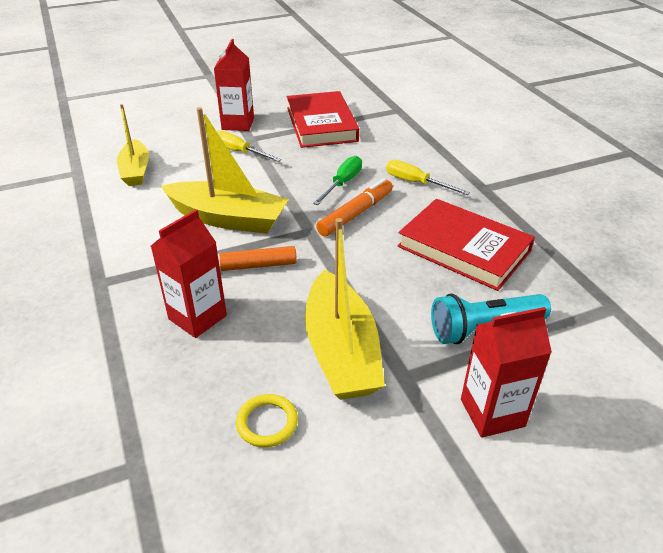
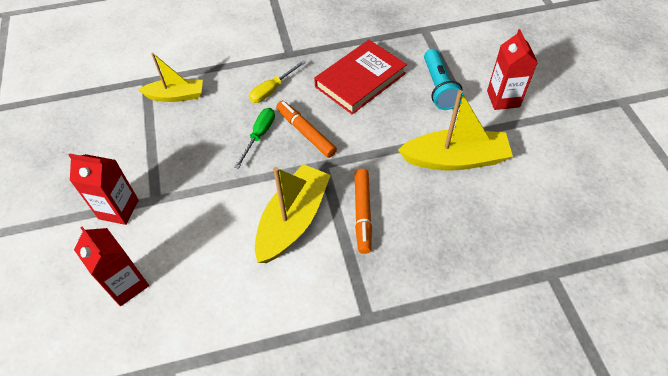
camera: 80 degrees left, 15 degrees up
yellow boat [117,104,149,186] -> yellow boat moved to [138,53,203,102]
red carton [151,209,227,338] -> red carton moved to [74,227,149,306]
yellow screwdriver [217,130,282,162] -> none
yellow ring [236,394,298,447] -> none
red book [287,91,359,148] -> none
green screwdriver [313,156,362,205] -> green screwdriver turned 75 degrees clockwise [234,108,275,169]

